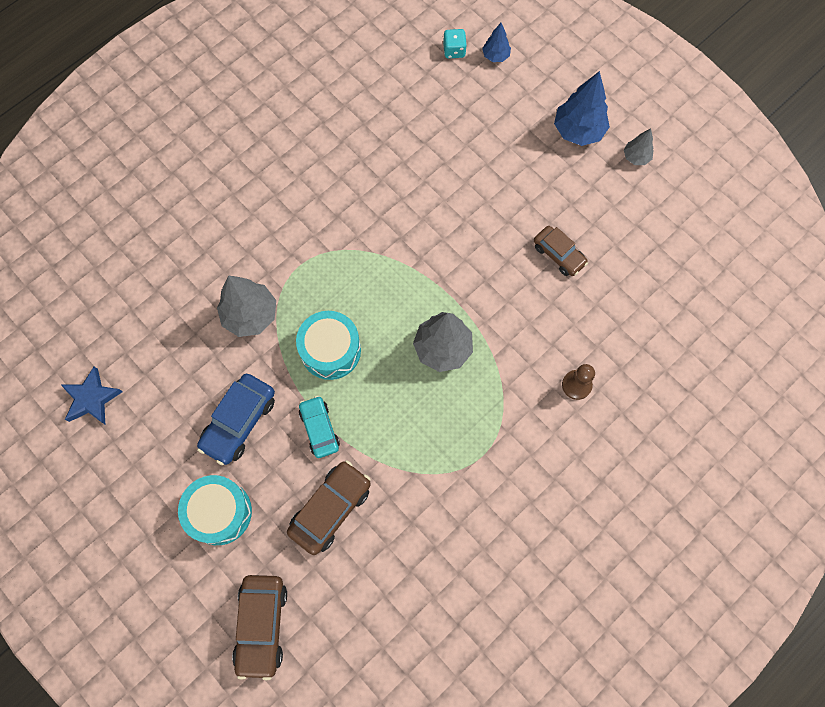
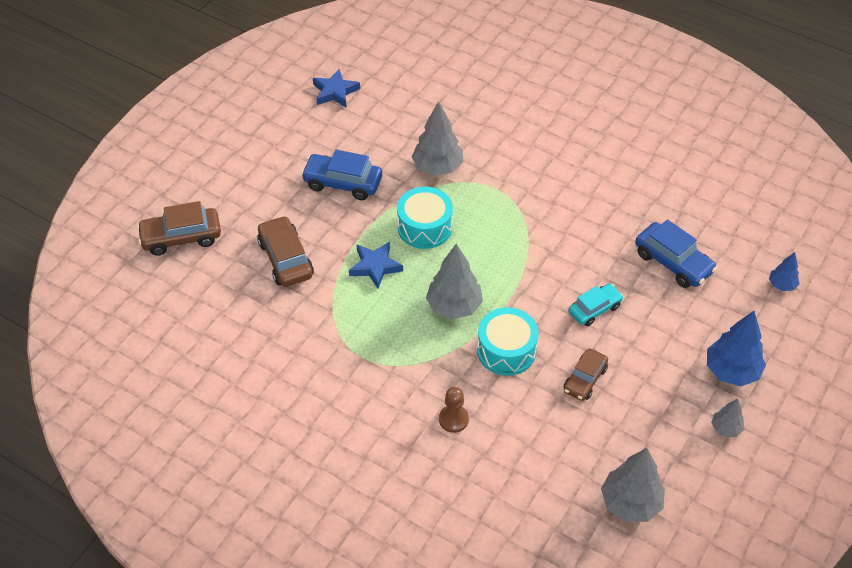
camera: 75 degrees right, 20 degrees down
turquoise drum [178,475,252,545] -> turquoise drum moved to [477,307,539,376]
brown car [287,460,371,555] -> brown car turned 135 degrees counterclockwise [257,215,314,287]
turquoise car [299,396,340,458] -> turquoise car moved to [569,284,623,326]
turquoise dice [443,29,467,59] -> none
none -> blue star [349,242,403,289]
none -> grey tree [601,448,665,522]
none -> blue car [635,219,717,288]

